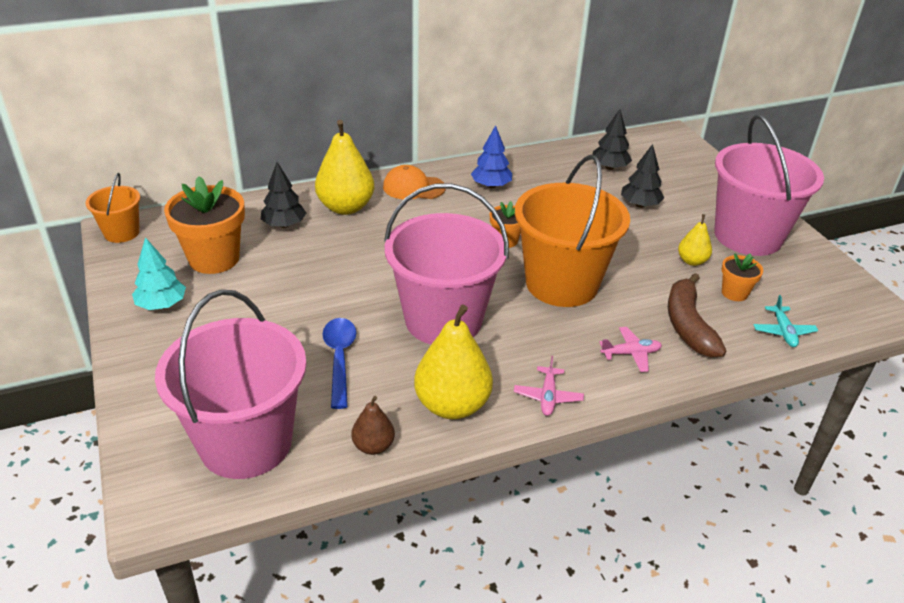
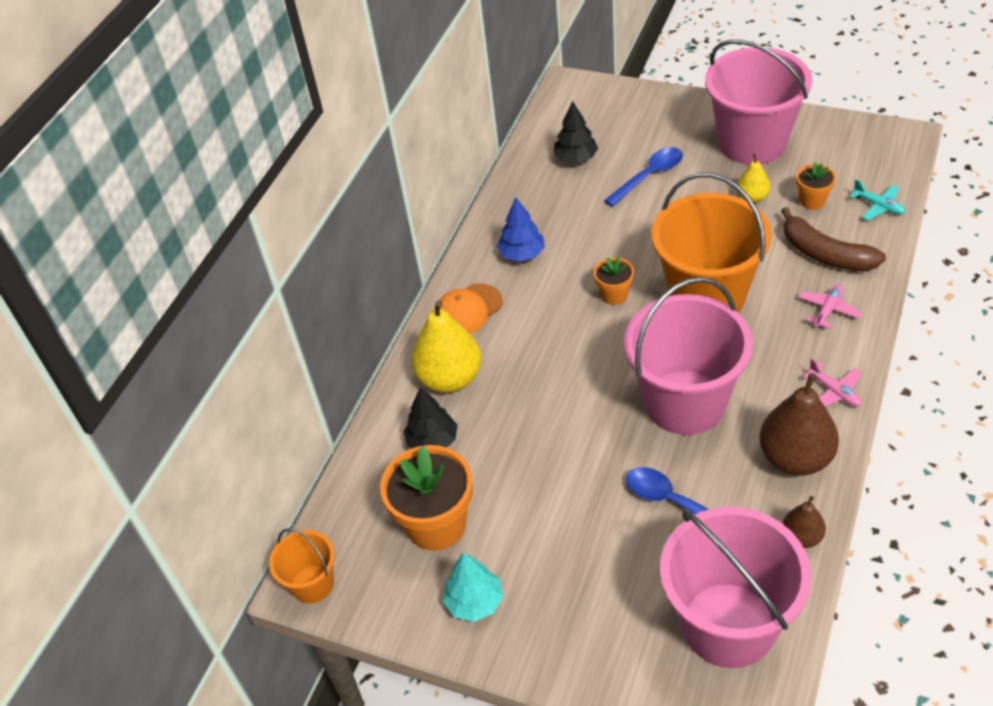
camera: 40 degrees left, 10 degrees up
yellow pear [414,304,493,419] -> brown pear [759,373,839,476]
black tree [621,144,664,208] -> blue spoon [604,147,683,207]

